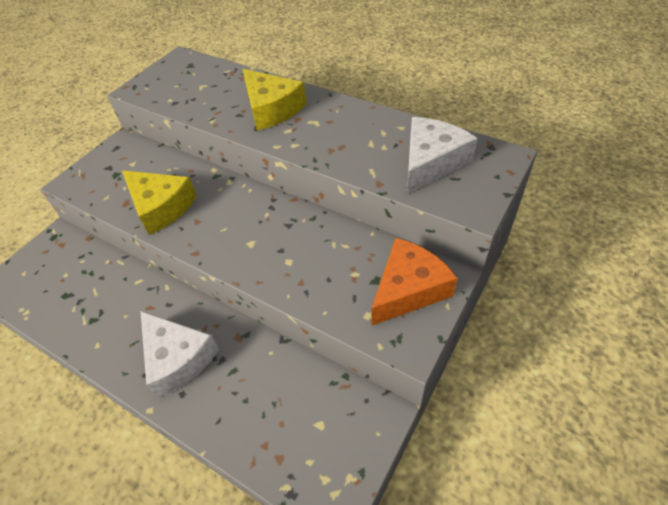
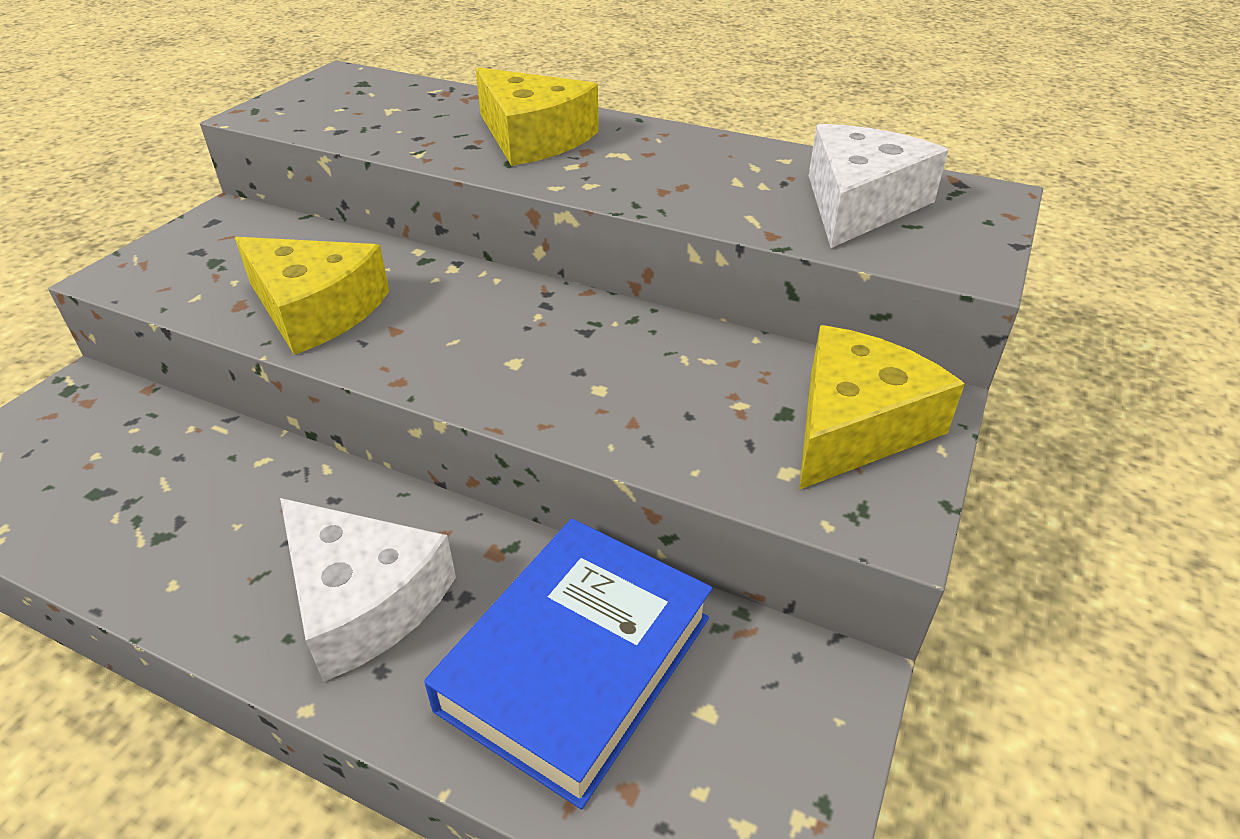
camera: 10 degrees left, 10 degrees down
orange cheese [371,238,458,326] -> yellow cheese [799,325,965,490]
none -> blue book [424,519,712,809]

